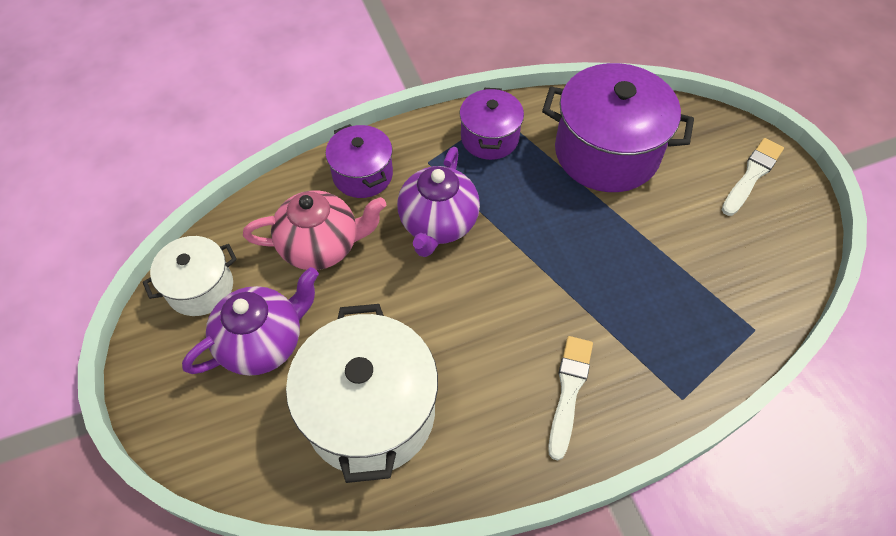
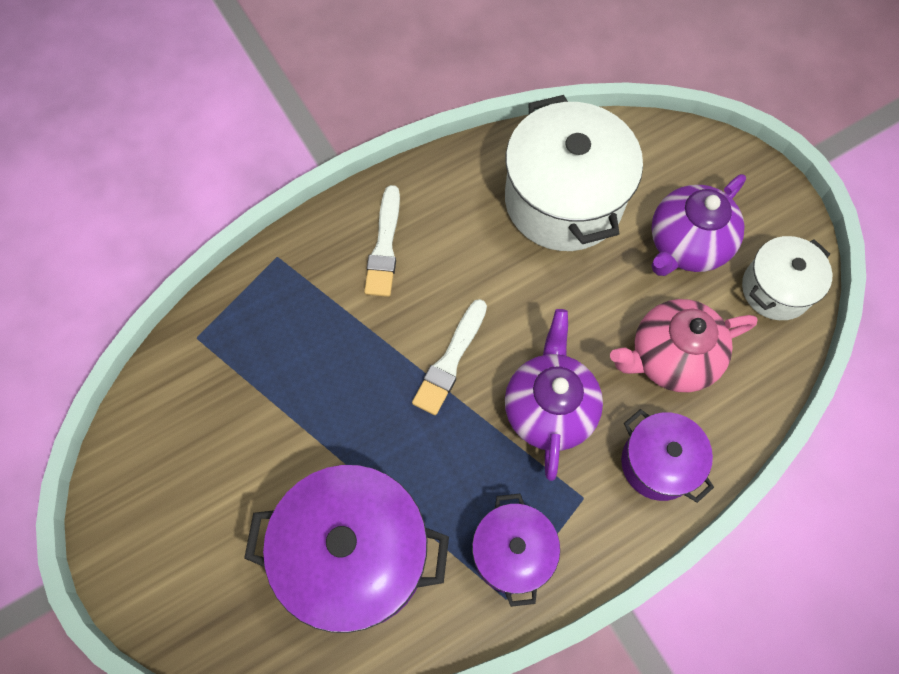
camera: 170 degrees right, 10 degrees up
white brush [722,138,784,216] -> white brush moved to [412,299,487,415]

